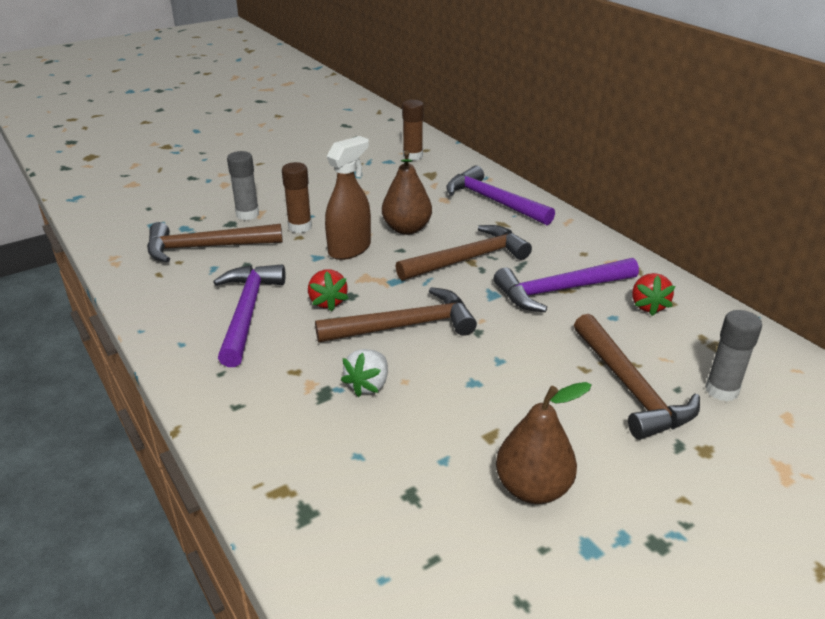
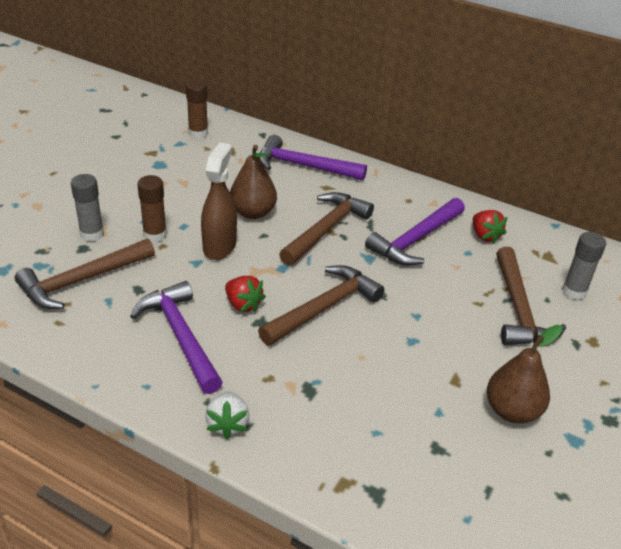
camera: 30 degrees left, 5 degrees up
white strawberry [341,349,388,397] -> white strawberry moved to [205,391,249,439]
brown hammer [574,314,700,440] -> brown hammer turned 45 degrees clockwise [496,247,566,345]

